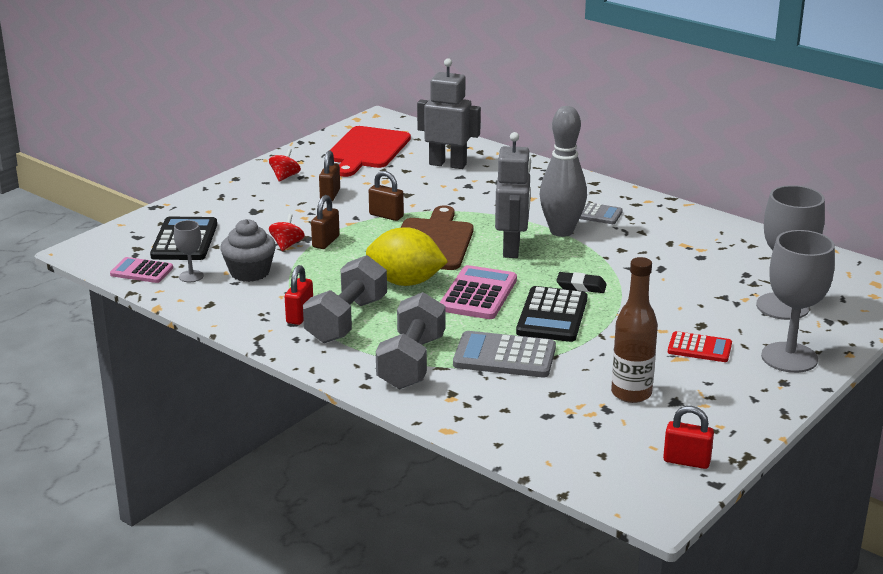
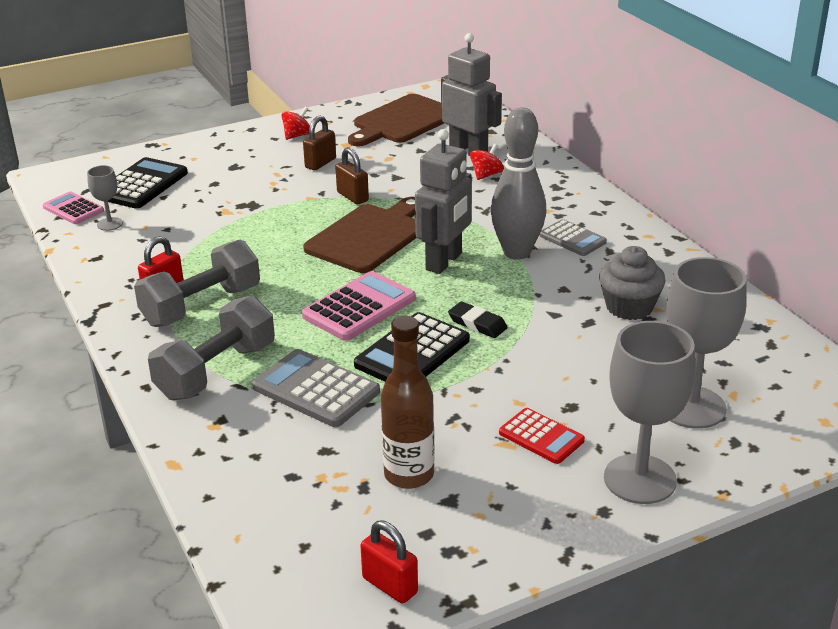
camera: 25 degrees right, 5 degrees up
grey cupcake [220,219,276,282] -> grey cupcake moved to [599,246,666,320]
red spinning top [269,214,305,251] -> red spinning top moved to [470,144,504,180]
brown padlock [311,195,340,249] -> none
red cutting board [329,126,411,177] -> brown cutting board [348,94,444,146]
yellow lemon [366,227,448,286] -> none

